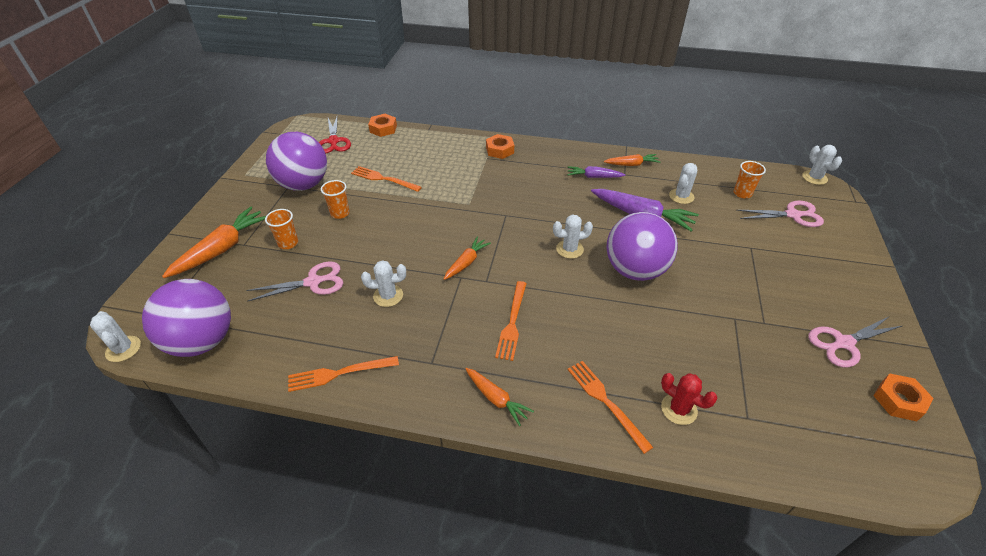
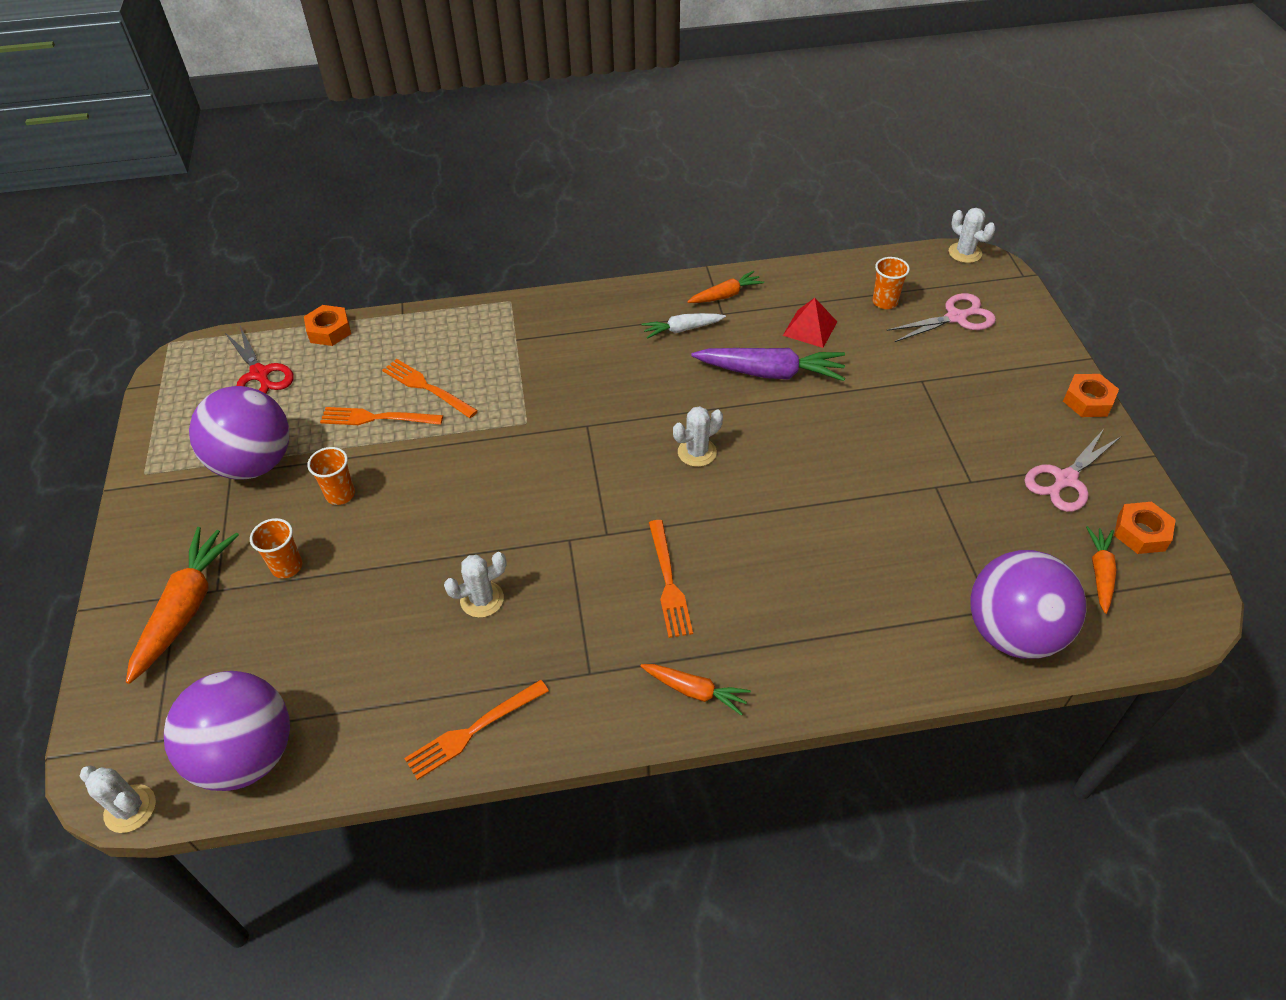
camera: 20 degrees left, 5 degrees up
pink scissors [246,261,343,302] -> none
orange carrot [444,237,491,280] -> orange carrot moved to [1086,526,1116,614]
orange nut [486,134,514,159] -> orange nut moved to [1063,374,1119,417]
purple carrot [567,166,625,178] -> white carrot [642,313,726,339]
orange fork [567,361,654,454] -> orange fork moved to [382,359,478,418]
purple ball [606,212,678,281] -> purple ball moved to [970,550,1086,659]
red cactus [661,373,718,425] -> none
white cactus [669,163,697,204] -> red pyramid [783,298,837,348]

